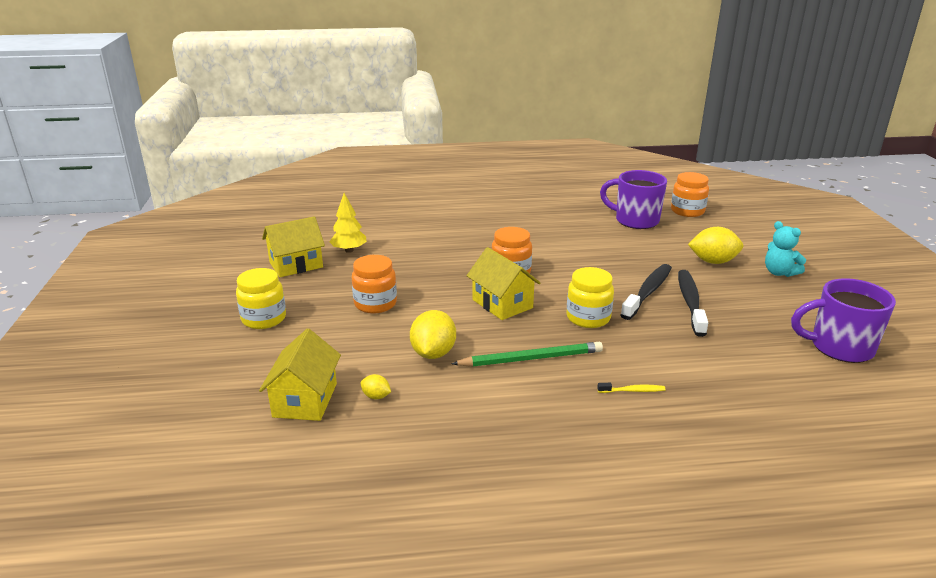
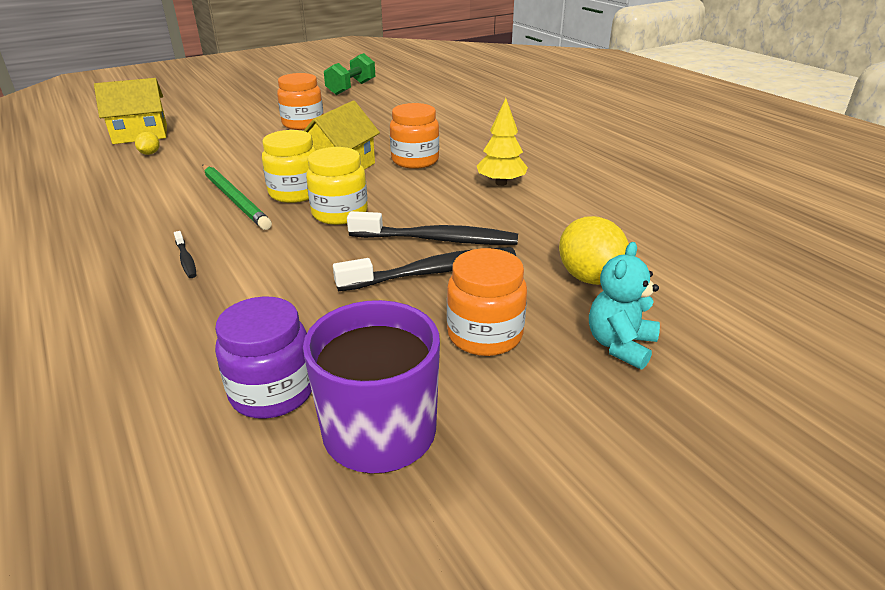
camera: 65 degrees right, 5 degrees up
yellow jar [236,268,286,329] -> yellow jar moved to [262,130,316,203]
yellow house [262,216,325,277] -> green dumbbell [324,53,376,95]
yellow tree [329,193,367,253] -> yellow tree moved to [477,98,528,186]
yellow lemon [410,310,456,359] -> none
yellow toothbrush [597,383,665,393] -> black toothbrush [174,231,196,278]
purple mug [600,170,667,229] -> none
orange jar [671,172,709,217] -> orange jar moved to [447,248,527,356]
none -> purple jar [215,296,312,419]

